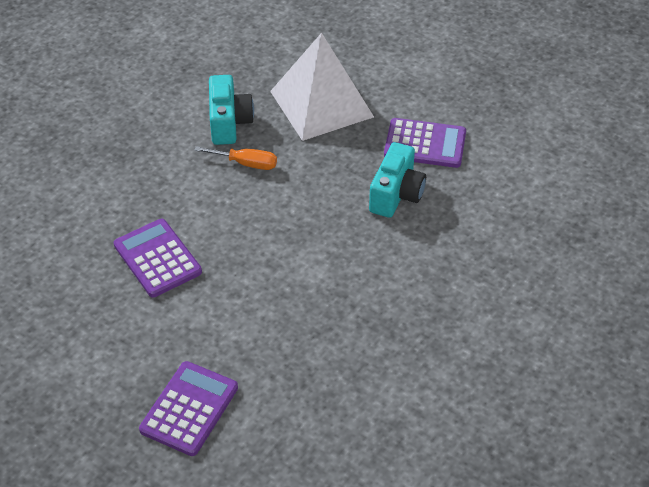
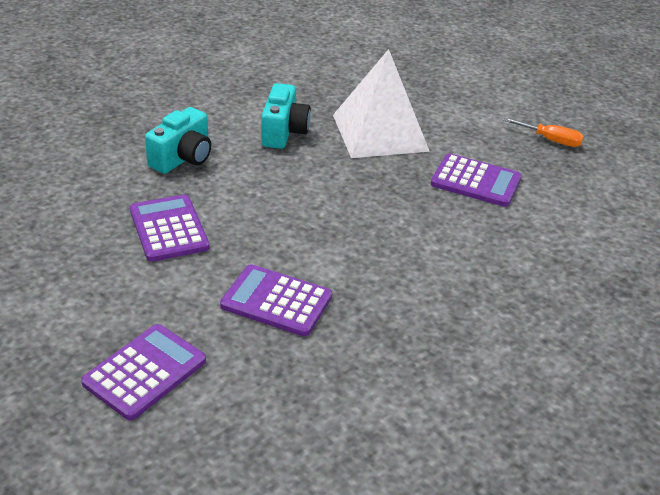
camera: 10 degrees right, 10 degrees down
orange screwdriver [194,146,277,170] -> orange screwdriver moved to [503,118,584,147]
turquoise camera [369,142,426,218] -> turquoise camera moved to [145,107,211,174]
none -> purple calculator [220,264,332,336]

